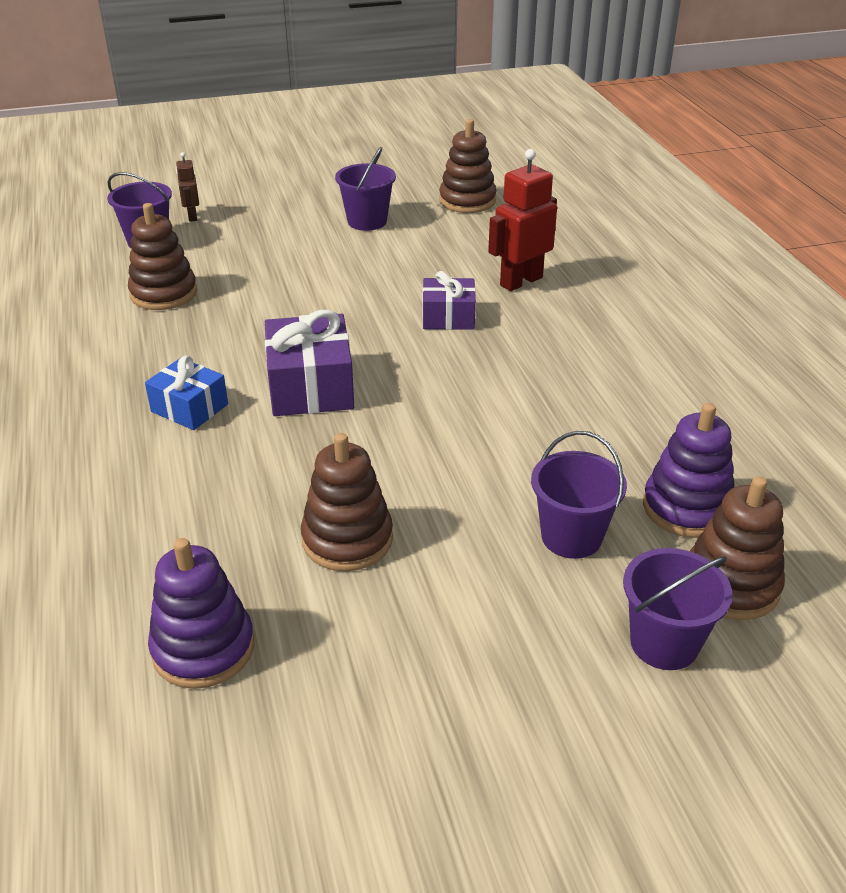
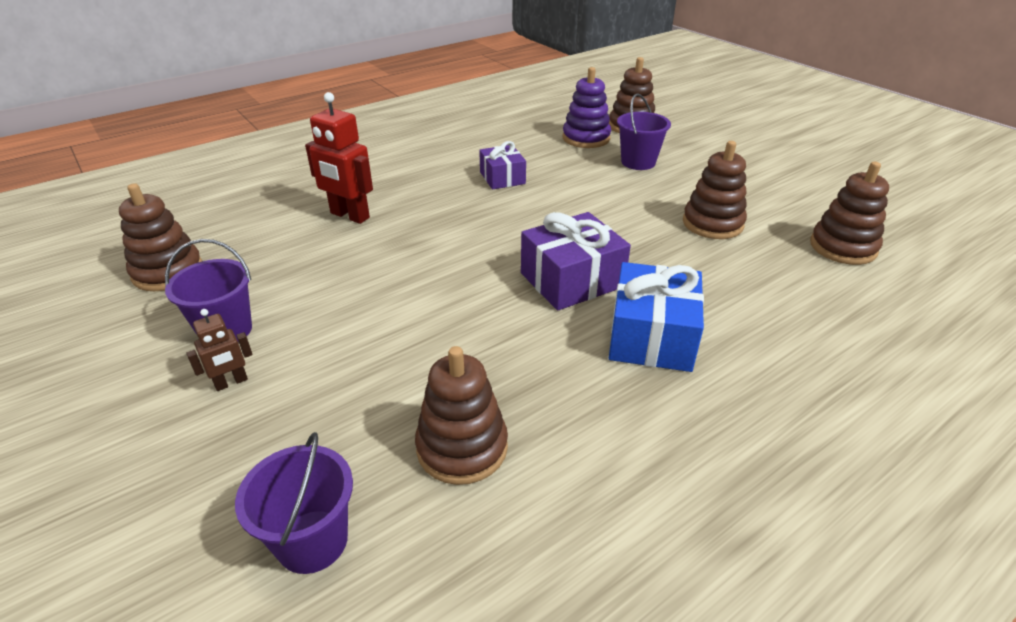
camera: 110 degrees left, 0 degrees up
blue gift [145,356,228,430] -> blue gift [609,262,704,372], size x1.58
purple stacking toy [148,538,254,689] -> brown stacking toy [810,162,889,265]
brown robot [176,152,199,222] -> brown robot moved to [186,309,252,391]
purple gift [423,271,476,330] -> purple gift moved to [479,141,526,190]
purple bucket [623,548,733,670] -> none

